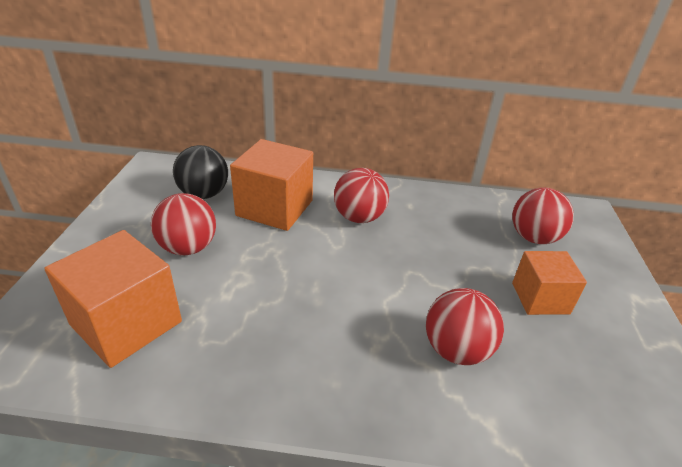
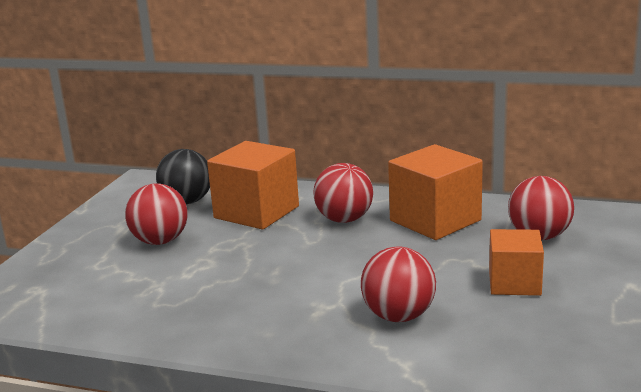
camera: 15 degrees right, 15 degrees down
orange cube [44,230,182,368] -> orange cube moved to [388,144,483,240]

